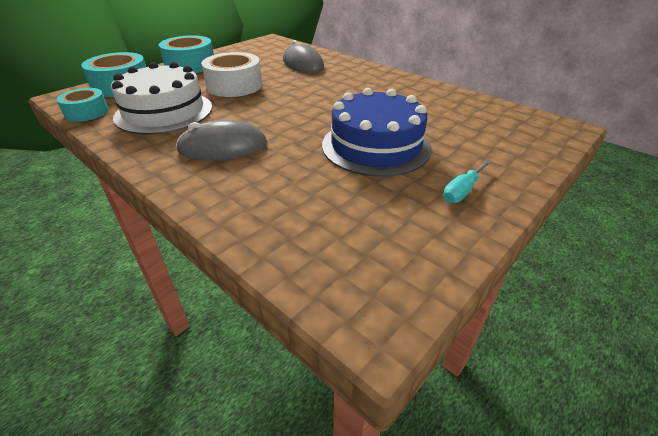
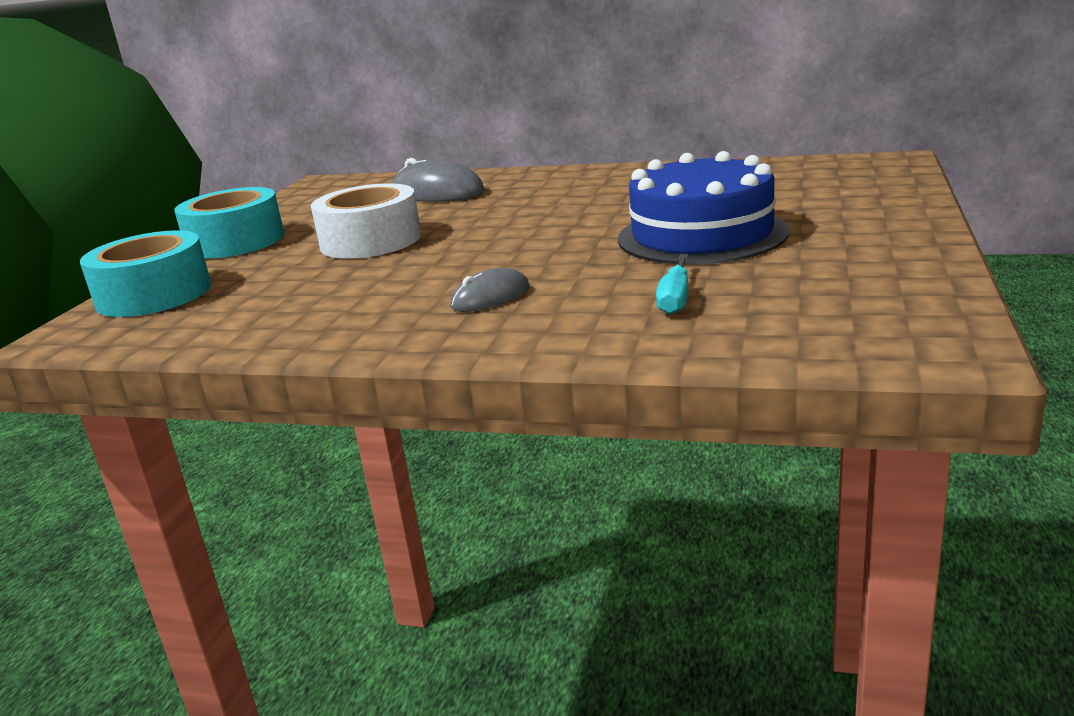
camera: 25 degrees left, 15 degrees down
turquoise tape [56,88,109,122] -> none
white cake [111,62,212,135] -> none
grey mouse [176,120,267,161] -> grey mouse [450,268,529,312], size x0.59
turquoise screwdriver [443,160,491,203] -> turquoise screwdriver moved to [656,254,688,314]

